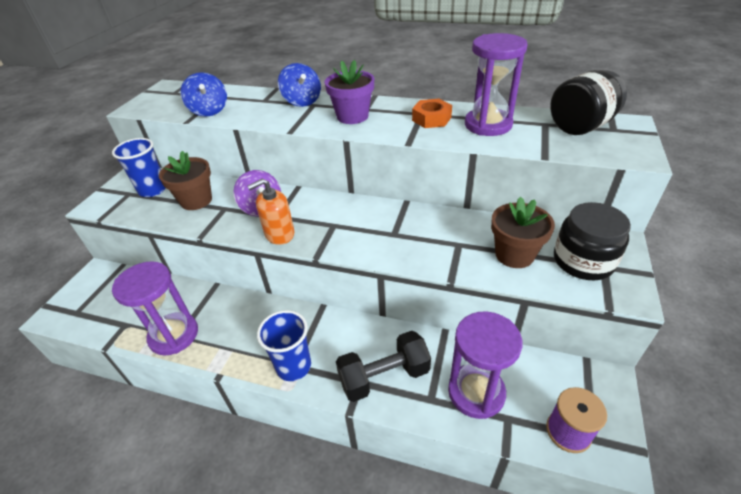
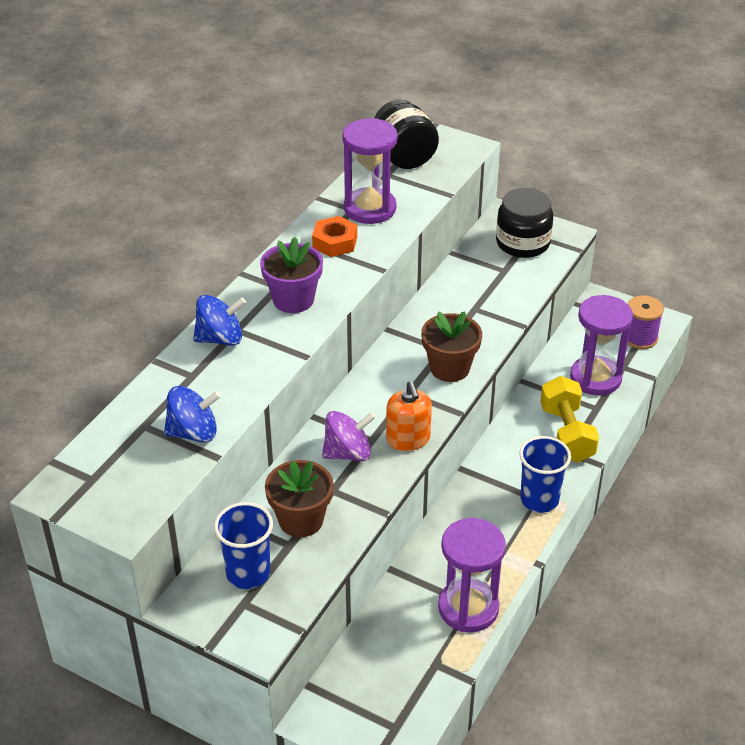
camera: 80 degrees left, 0 degrees up
black dumbbell [336,331,431,402] -> yellow dumbbell [540,376,599,463]
brown flower pot [491,197,555,268] -> brown flower pot moved to [421,311,482,382]

